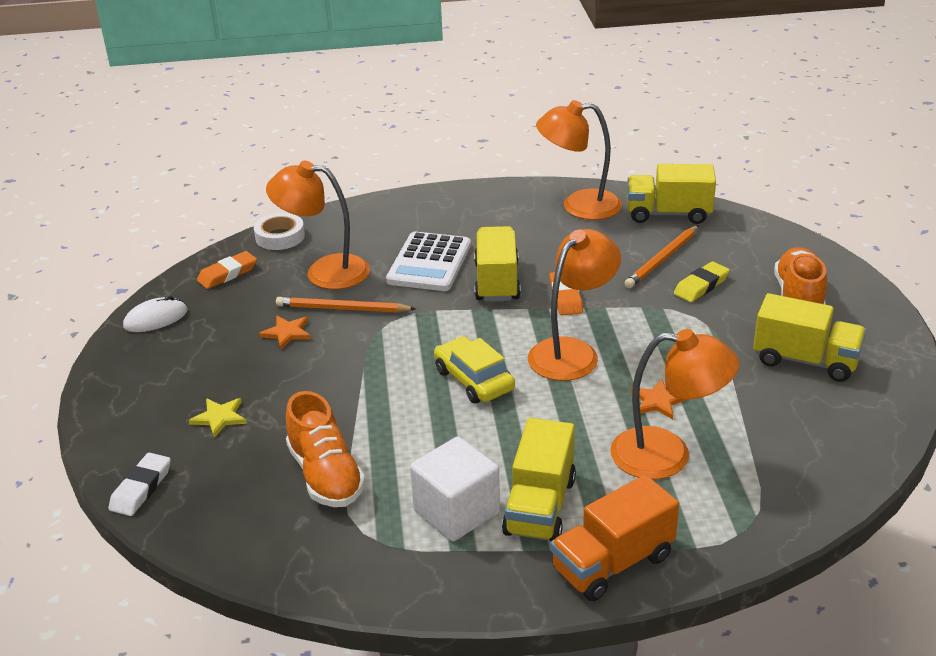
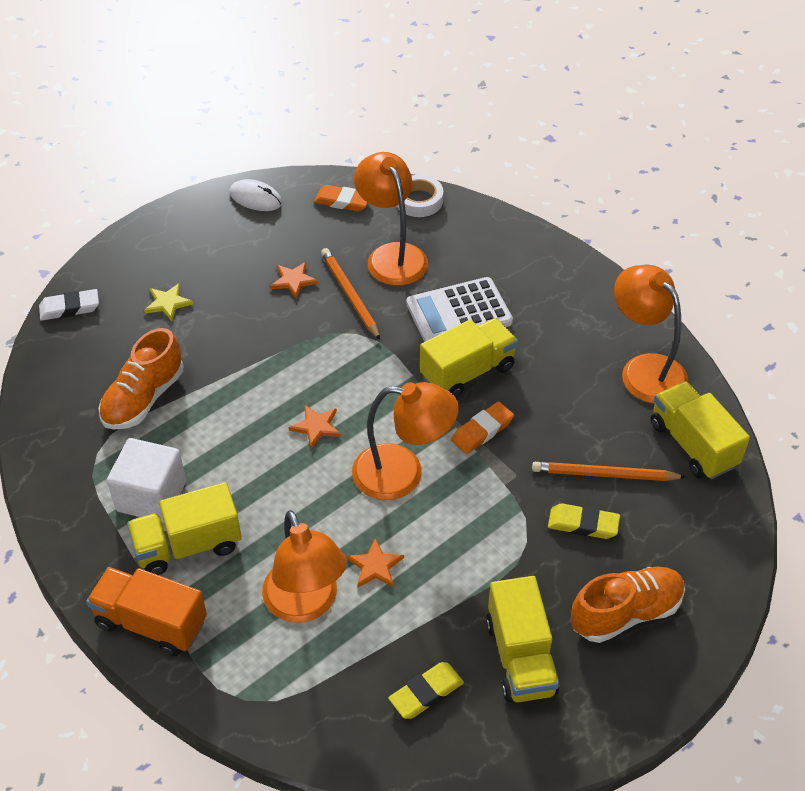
camera: 55 degrees right, 15 degrees up
yellow car [434,336,515,404] -> orange star [288,405,341,449]
none -> yellow eraser [388,662,464,719]

